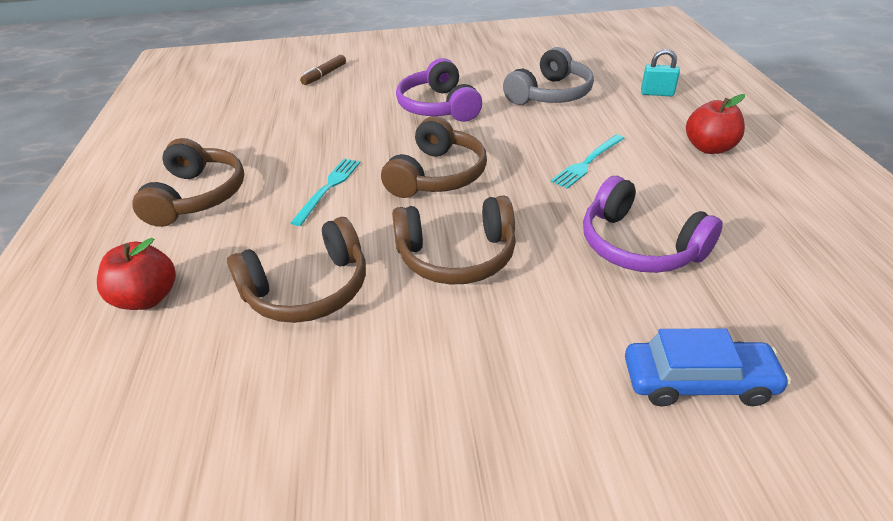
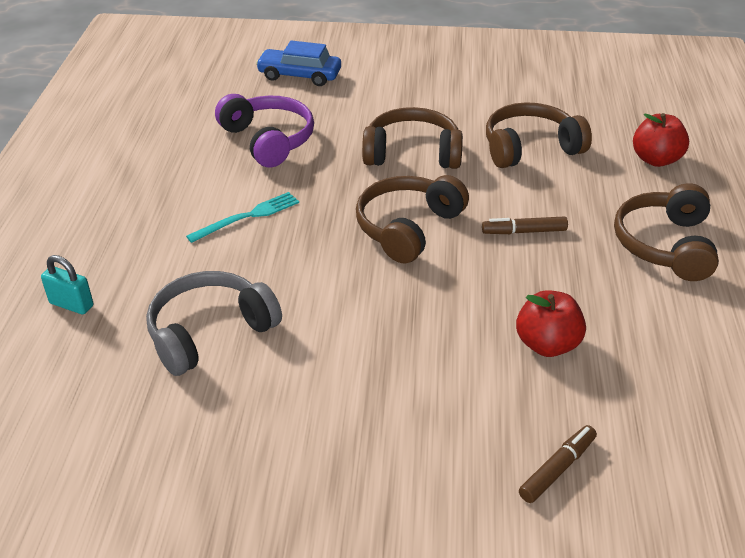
camera: 170 degrees left, 0 degrees up
turquoise fork [291,159,361,226] -> brown marker [482,216,568,234]
purple headphones [396,58,482,122] -> none
red apple [686,94,745,154] -> red apple moved to [516,290,586,357]

